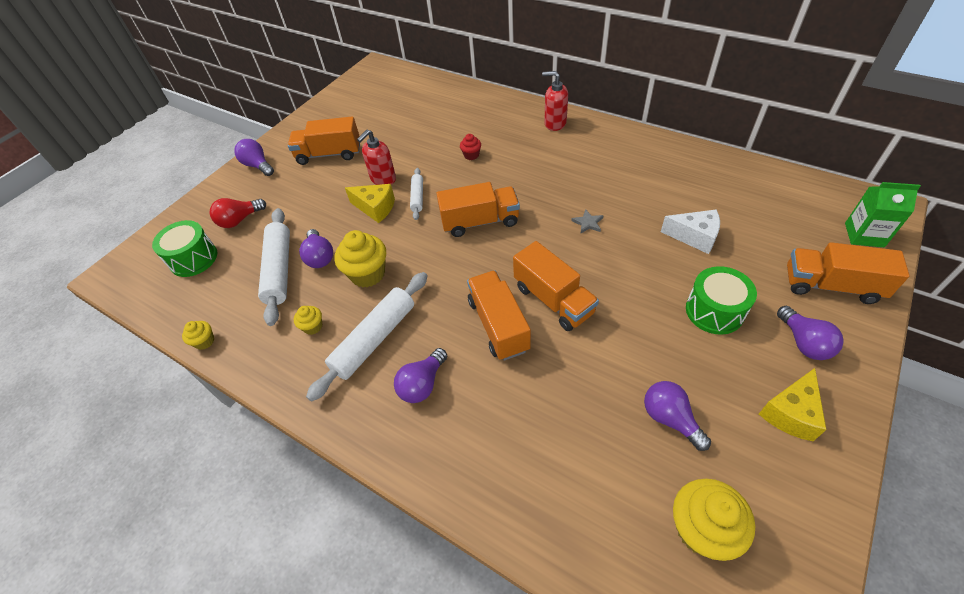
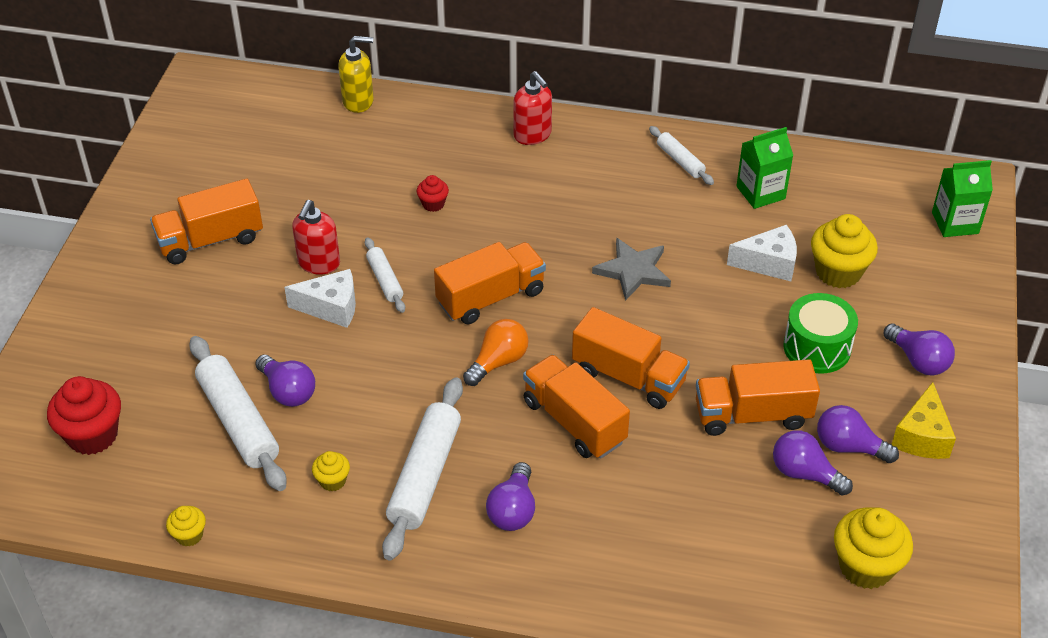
camera: 25 degrees left, 5 degrees down
green drum [152,220,217,277] -> red cupcake [47,376,121,455]
red light bulb [210,198,266,228] -> none
purple light bulb [234,139,274,176] -> purple light bulb moved to [817,405,899,463]
yellow cupcake [334,230,386,287] -> yellow cupcake moved to [811,214,878,288]
yellow cheese [345,184,395,223] -> white cheese [284,269,356,328]
red soap dispenser [542,71,568,131] -> red soap dispenser turned 120 degrees counterclockwise [513,71,552,145]
grey star [571,209,604,233] -> grey star [592,238,671,301], size x1.84
orange truck [787,242,910,304] -> orange truck moved to [696,360,820,436]
none -> yellow soap dispenser [338,36,374,113]
none -> orange light bulb [463,319,529,386]
none -> white rolling pin [649,126,714,185]
none -> green carton [736,127,793,209]

